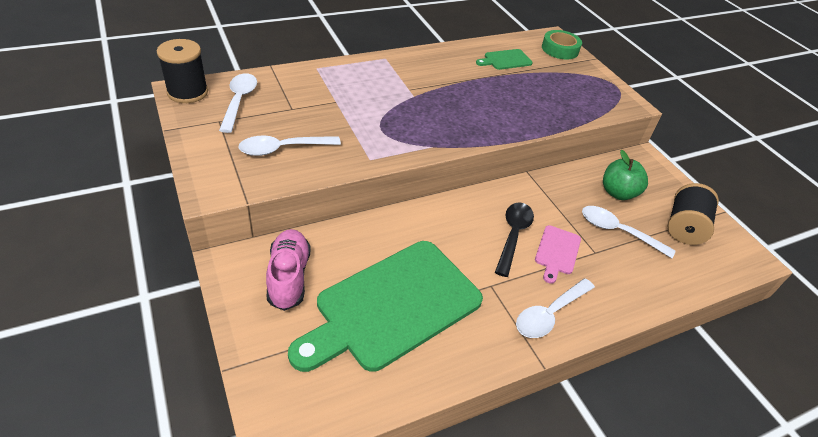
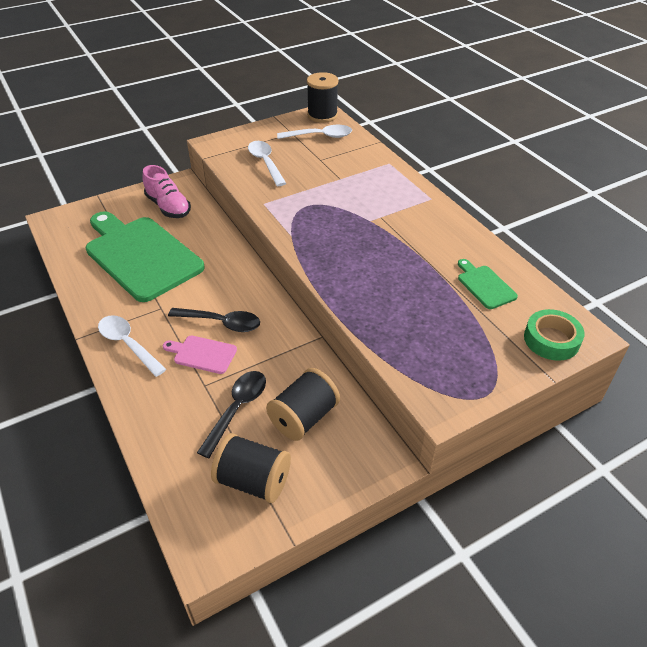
camera: 90 degrees right, 0 degrees up
pink shoe [266,229,311,311] -> pink shoe turned 60 degrees clockwise [142,165,191,218]
white spoon [582,206,676,258] -> black spoon [197,371,266,458]
green apple [603,150,648,200] -> black spool [266,368,340,441]

